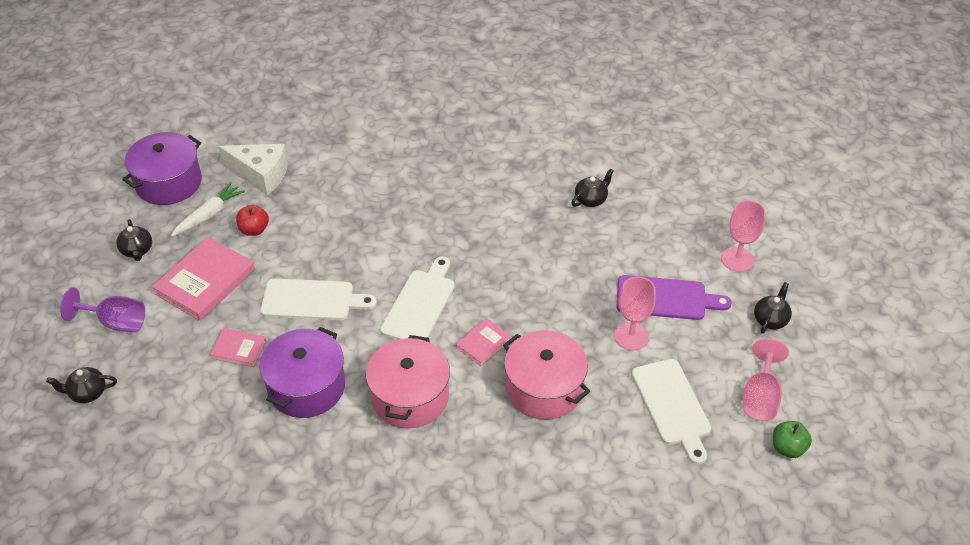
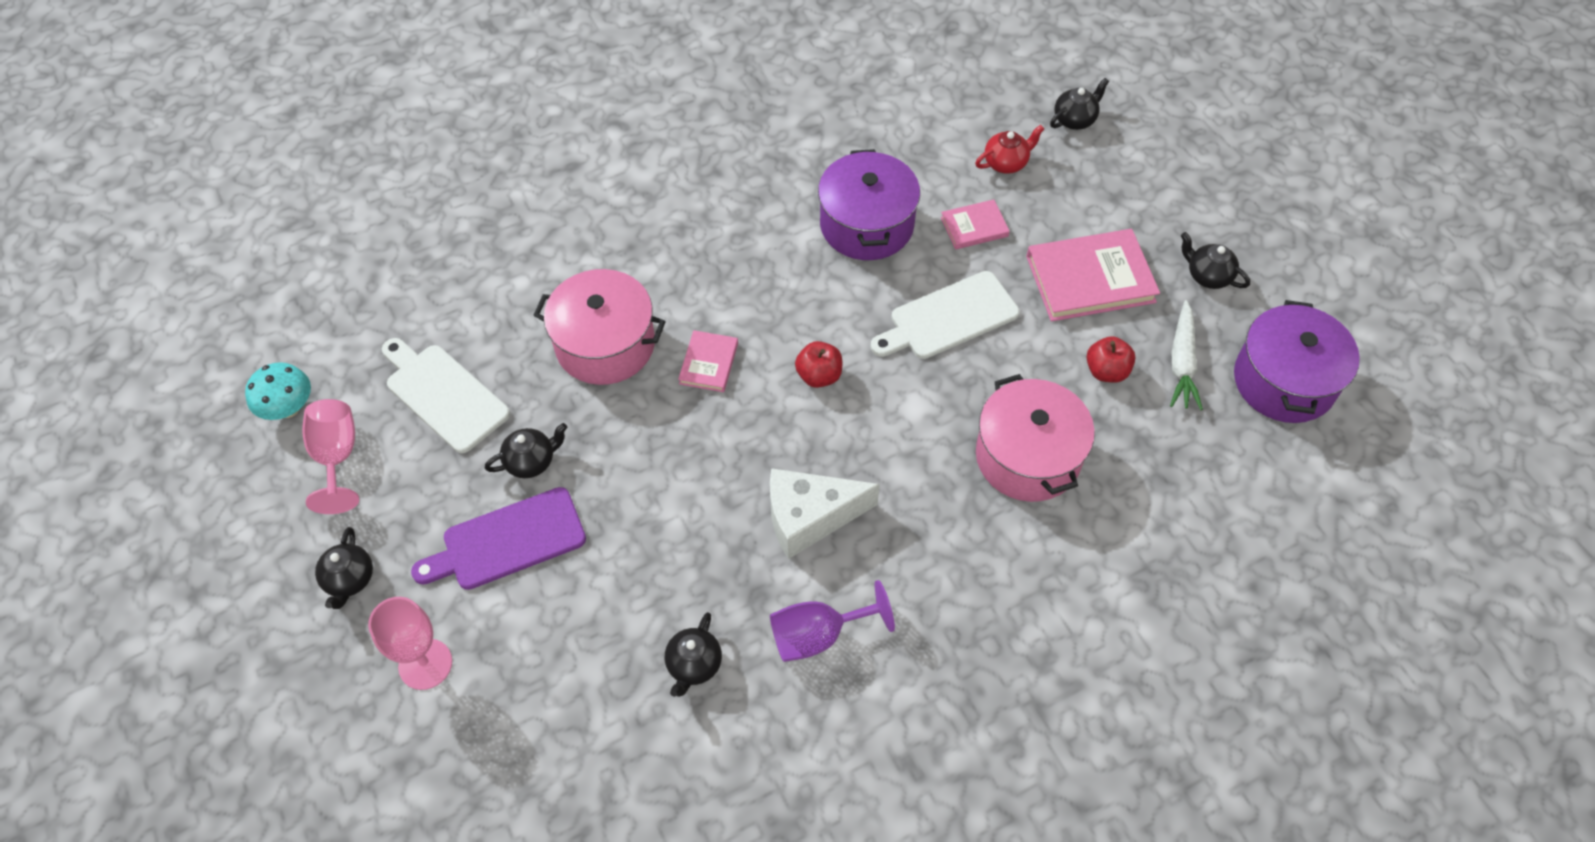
camera: 150 degrees right, 10 degrees up
purple goblet [60,287,145,332] -> purple goblet moved to [770,580,895,662]
pink book [152,237,255,321] -> pink book turned 75 degrees clockwise [1026,229,1160,321]
white cheese [218,144,288,195] -> white cheese moved to [770,468,880,559]
pink pot [366,335,450,428] -> pink pot moved to [976,374,1095,502]
white cutting board [380,256,455,340] -> red apple [795,341,842,388]
pink goblet [614,276,656,350] -> black teapot [485,423,567,478]
green apple [773,421,812,458] -> turquoise mushroom [245,362,311,420]
none -> red teapot [975,125,1044,174]

